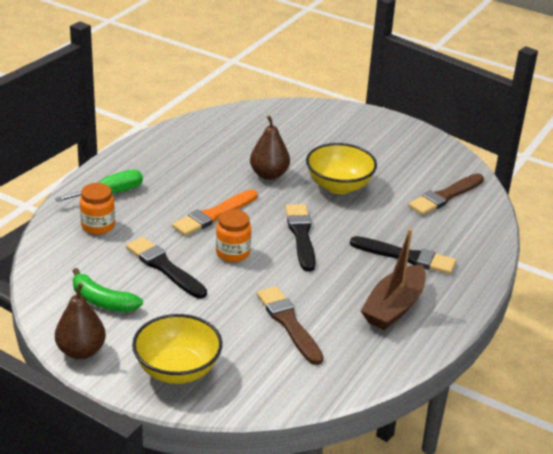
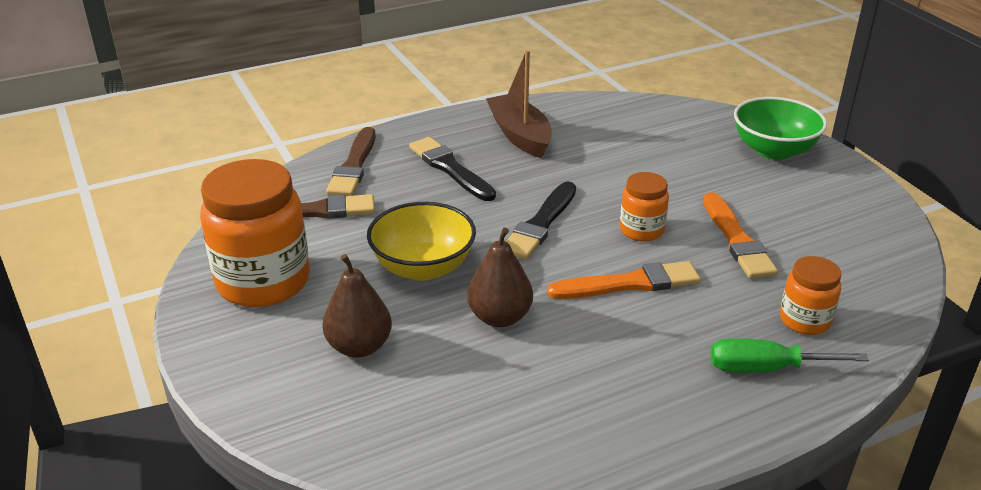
camera: 145 degrees left, 0 degrees up
brown pear [55,283,106,359] -> brown pear moved to [322,254,392,358]
green banana [73,268,143,312] -> none
black brush [126,237,207,299] -> orange brush [703,192,778,279]
yellow bowl [132,314,222,384] -> green bowl [734,97,827,160]
brown brush [257,286,323,365] -> brown brush moved to [326,127,376,196]
brown boat [361,228,426,330] -> brown boat turned 90 degrees counterclockwise [486,50,552,158]
none -> orange jar [200,159,310,307]

